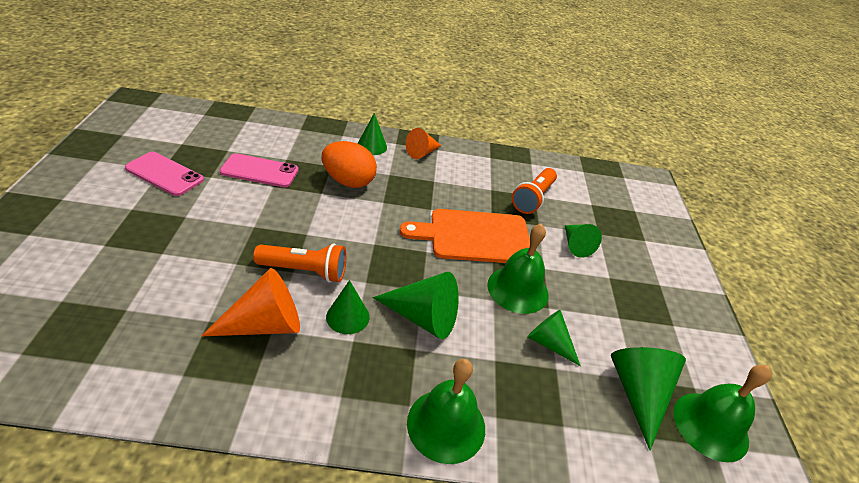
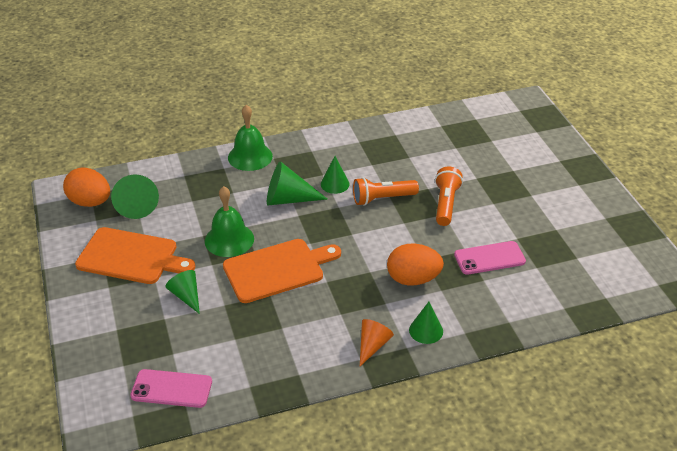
camera: 165 degrees right, 0 degrees up
pink phone [125,152,204,196] -> pink phone moved to [130,369,212,408]
orange cone [202,268,300,336] -> none
orange flashlight [512,168,557,214] -> orange flashlight moved to [435,167,463,226]
green cone [528,310,580,366] -> none
green bell [674,365,772,462] -> orange egg [63,168,110,207]
none -> orange cutting board [75,227,195,284]

